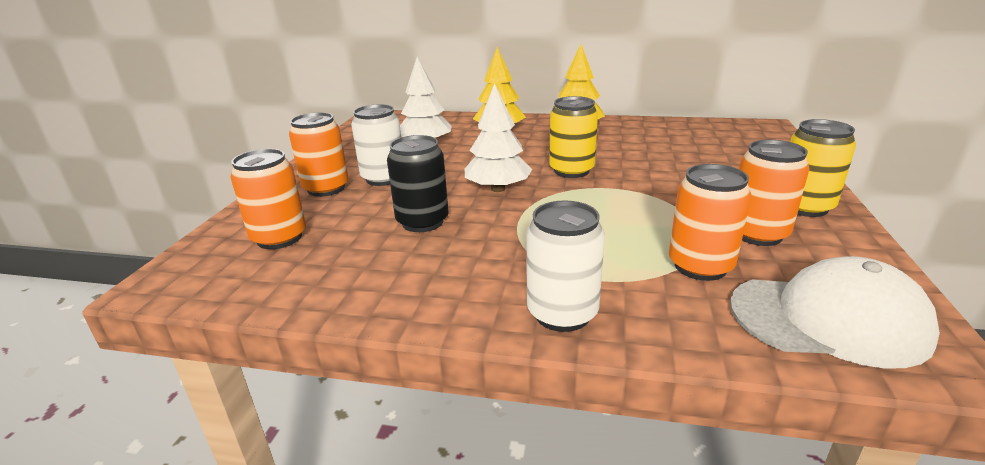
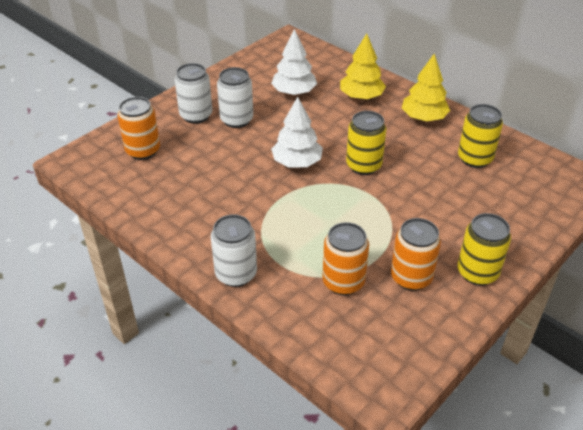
camera: 30 degrees right, 15 degrees up
orange can [289,112,349,197] -> white can [175,63,212,124]
black can [387,135,449,232] -> none
white cap [730,256,940,369] -> none
none -> yellow can [458,104,503,168]

